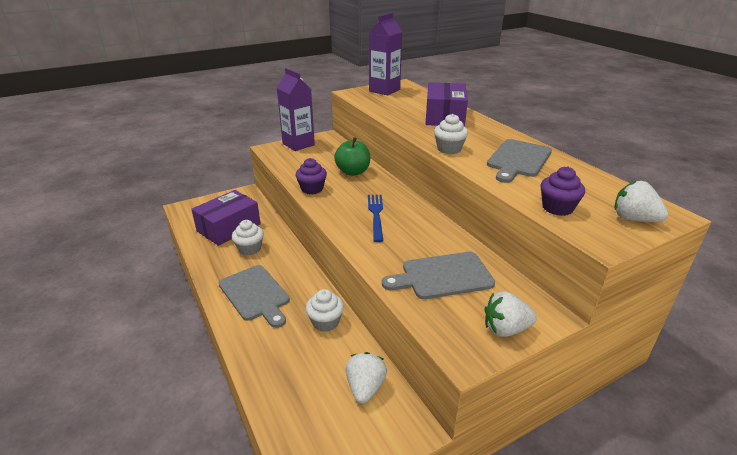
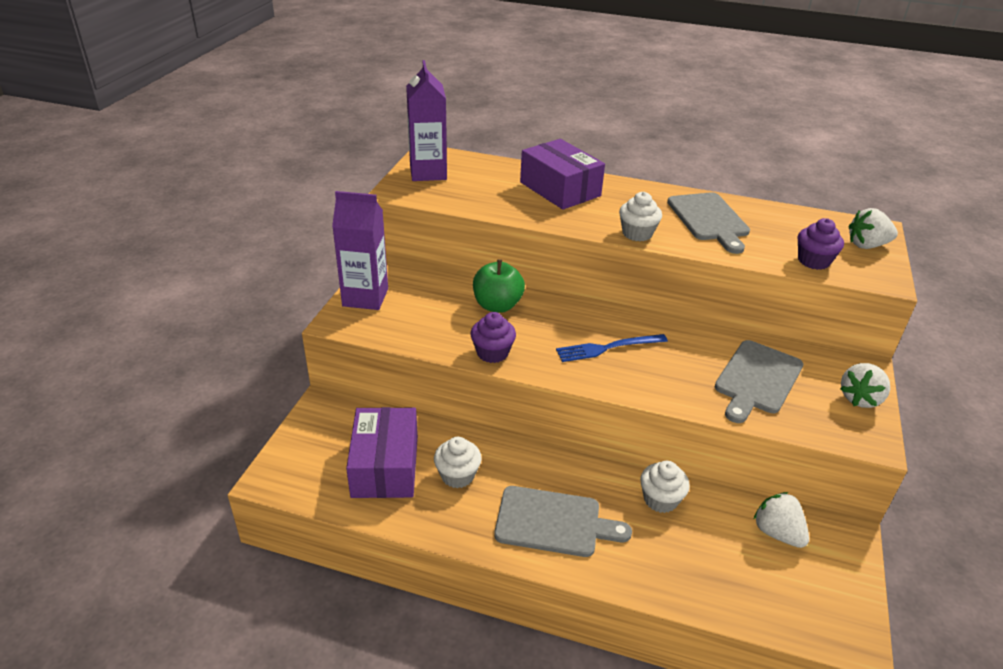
camera: 45 degrees left, 5 degrees up
blue fork [368,195,383,242] -> blue fork turned 60 degrees counterclockwise [556,334,668,362]

